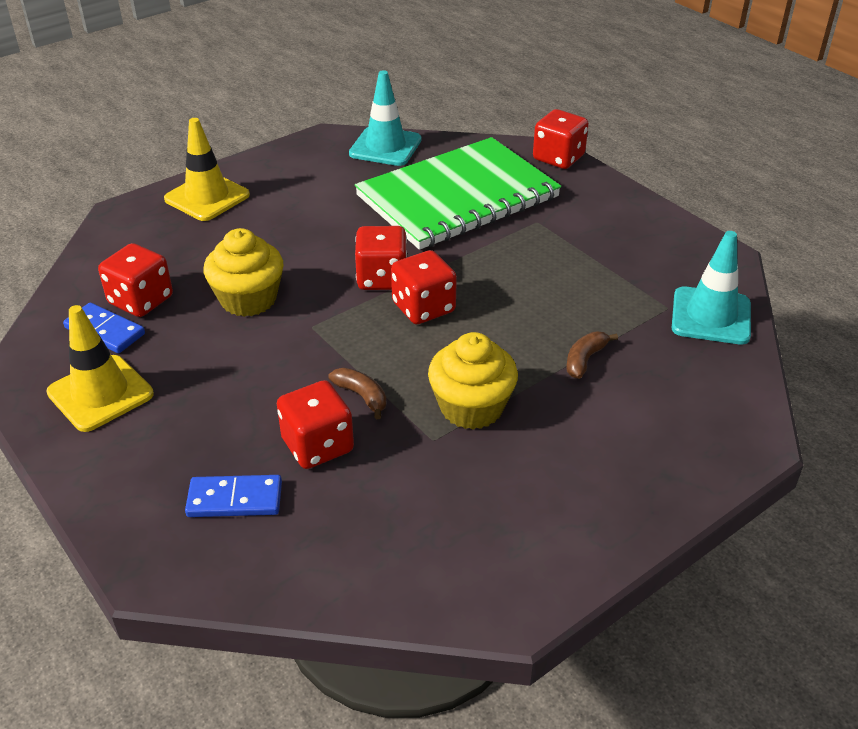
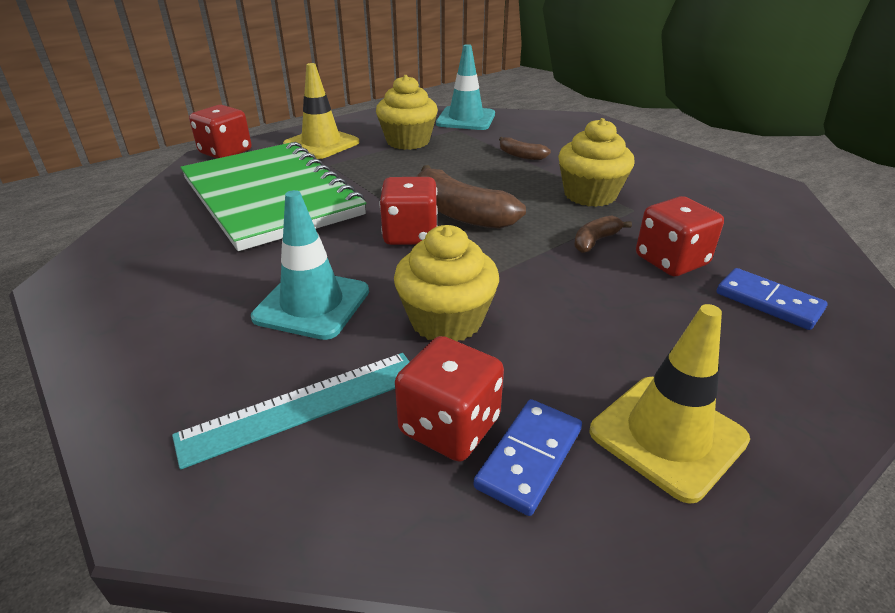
camera: 90 degrees left, 5 degrees down
yellow traffic cone [164,118,250,221] -> yellow traffic cone moved to [283,63,359,159]
blue domino [185,475,282,517] -> blue domino turned 45 degrees counterclockwise [717,268,828,330]
turquoise traffic cone [349,70,422,166] -> turquoise traffic cone moved to [251,190,369,340]
red dice [391,250,457,324] -> brown banana [416,165,526,229]
none -> turquoise ruler [172,353,409,470]
none -> yellow cupcake [376,75,438,150]

